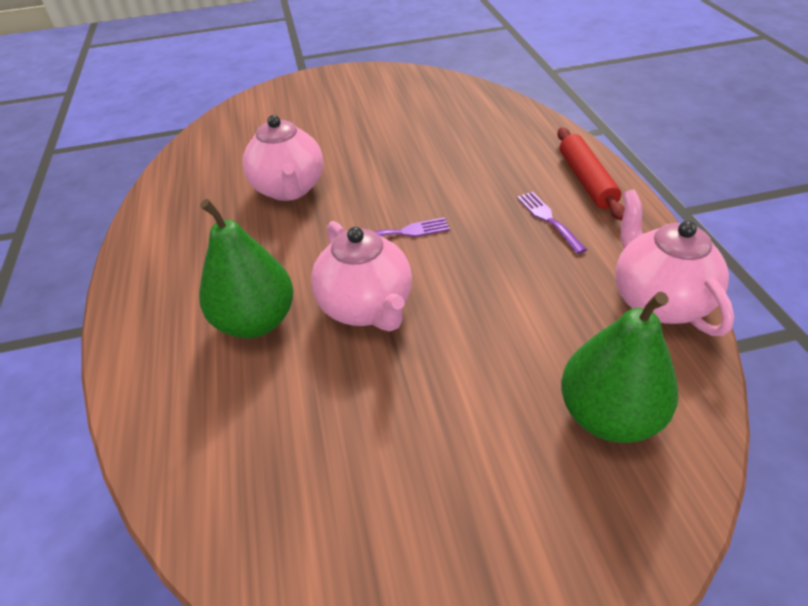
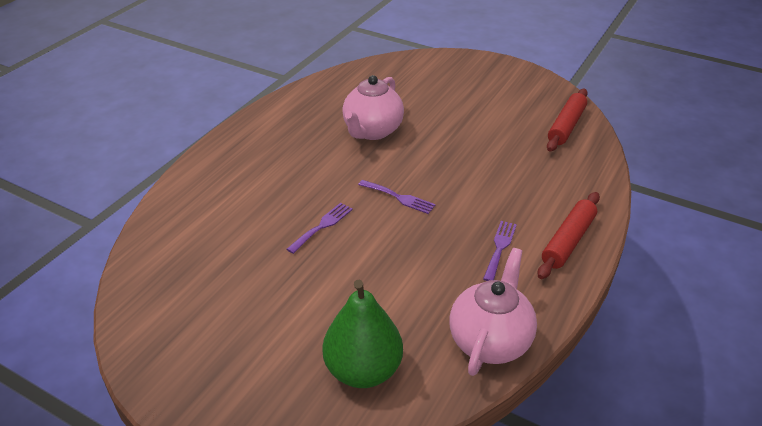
camera: 40 degrees right, 5 degrees down
green pear [199,199,294,338] -> none
pink teapot [311,221,412,332] -> purple fork [286,203,353,254]
none -> red rolling pin [547,89,588,152]

